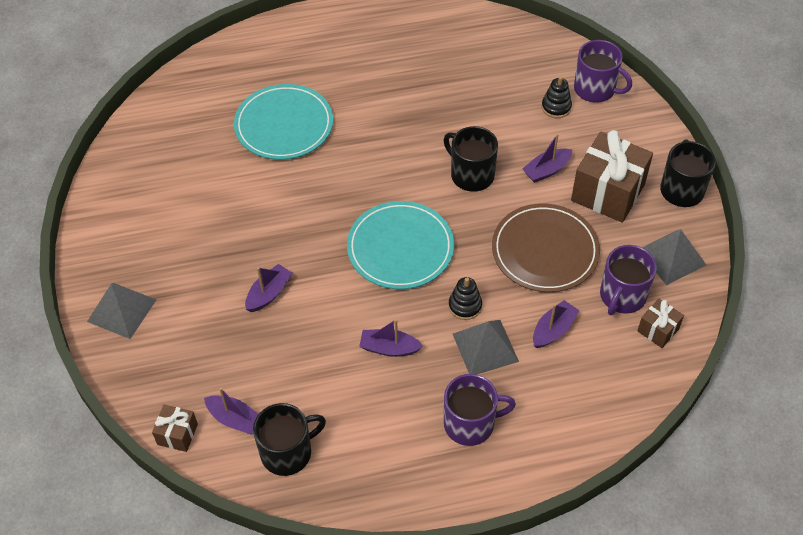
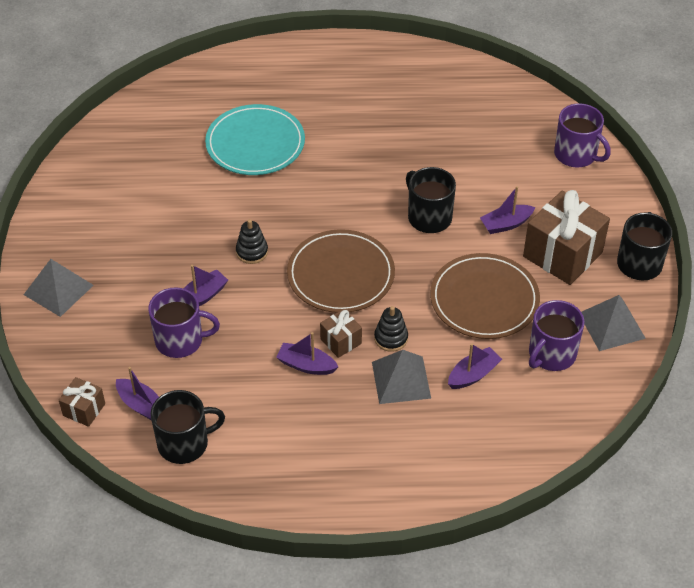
camera: 10 degrees right, 5 degrees down
turquoise plate [347,201,454,289] -> brown plate [287,229,395,313]
purple mug [444,374,516,446] -> purple mug moved to [148,287,220,358]
black stacking toy [541,76,572,118] -> black stacking toy moved to [236,219,268,264]
brown gift [637,299,684,348] -> brown gift moved to [320,309,362,358]

